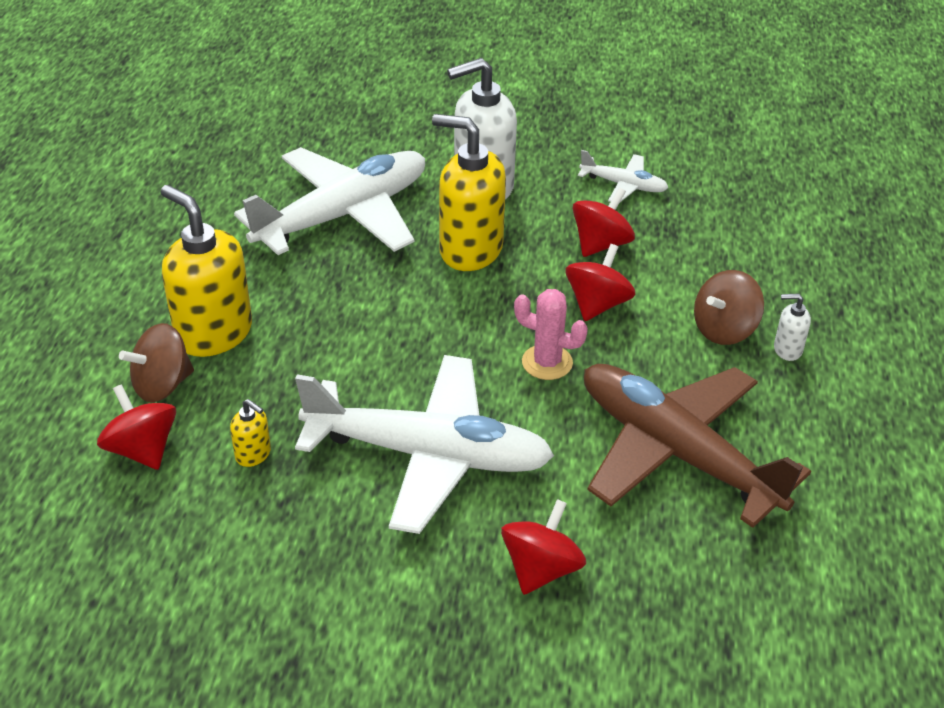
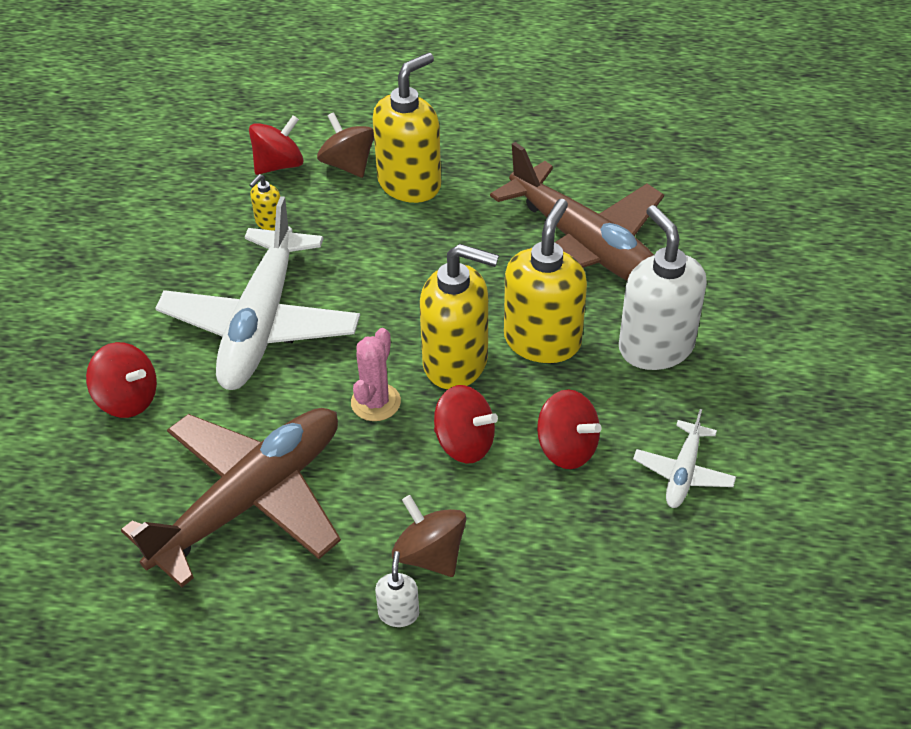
camera: 90 degrees right, 5 degrees up
white plane [234,147,425,255] -> brown plane [490,142,664,281]
none -> yellow soap dispenser [420,244,499,389]

